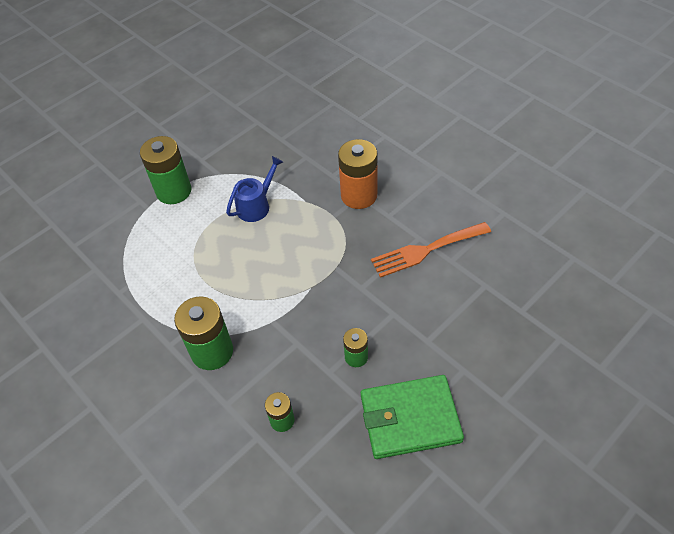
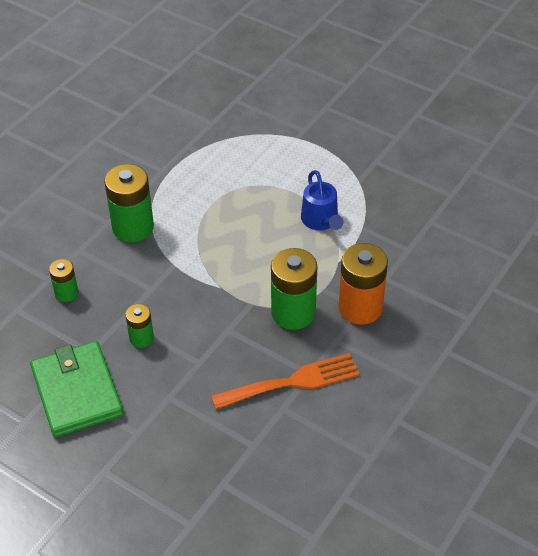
camera: 75 degrees right, 5 degrees down
green battery [140,136,191,204] -> green battery moved to [271,248,317,330]
blue watering can [226,156,283,222] -> blue watering can turned 45 degrees clockwise [301,170,343,230]
orange fork [371,222,491,278] -> orange fork turned 105 degrees clockwise [211,353,360,409]

